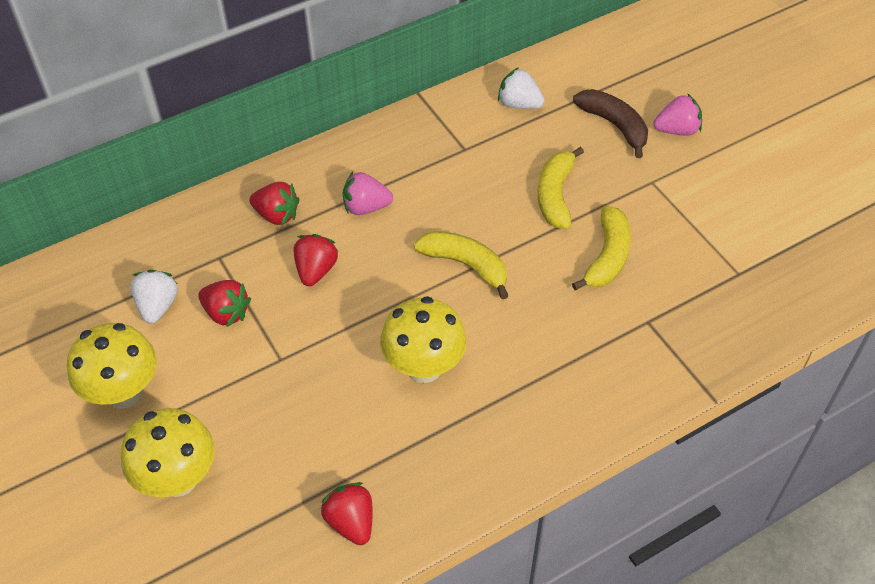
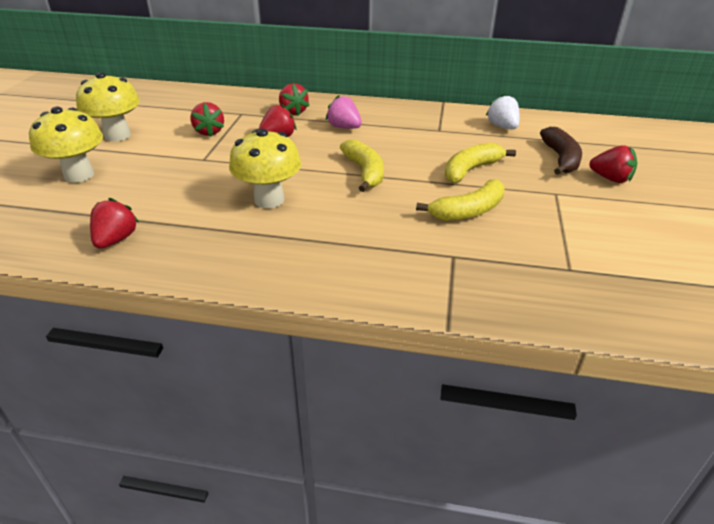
camera: 40 degrees right, 15 degrees down
white strawberry [130,270,178,324] -> none
pink strawberry [654,93,702,136] -> red strawberry [589,145,637,183]

